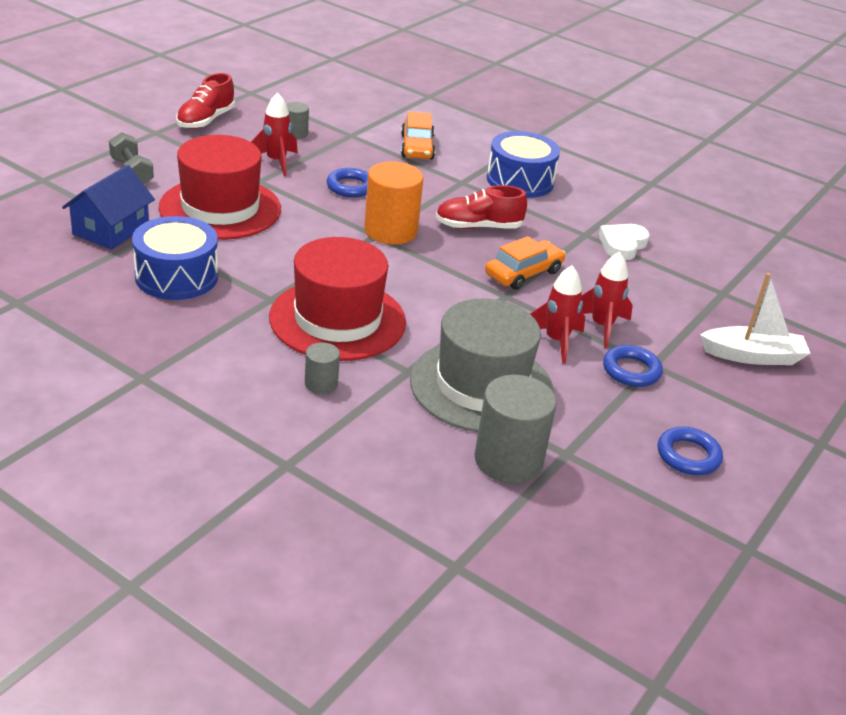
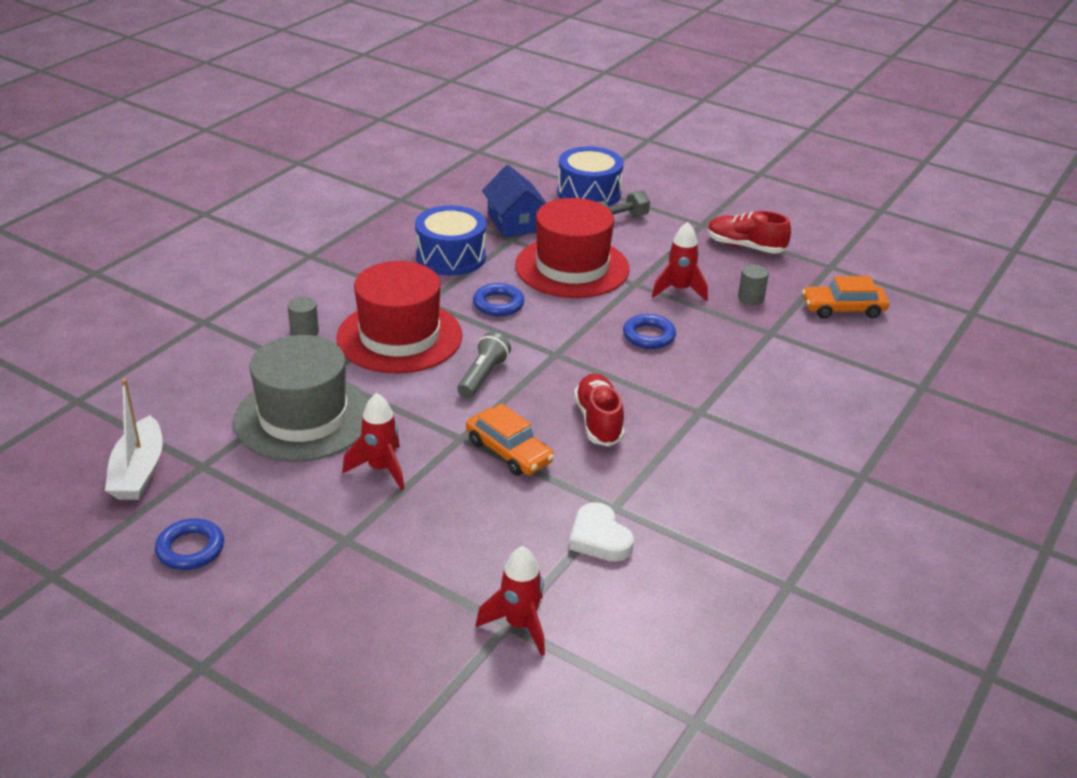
camera: 90 degrees right, 0 degrees up
blue house [62,165,155,250] -> blue house turned 45 degrees clockwise [482,165,546,237]
orange cylinder [364,161,424,245] -> none
orange car [401,111,435,159] -> orange car moved to [802,276,889,319]
grey cylinder [475,375,557,484] -> none
blue drum [487,131,560,198] -> blue drum moved to [557,147,624,207]
red rocket [581,252,633,348] -> red rocket moved to [476,546,545,656]
white heart [598,224,650,260] -> white heart turned 150 degrees counterclockwise [569,502,634,562]
blue ring [603,345,663,387] -> blue ring moved to [473,283,524,316]
white boat [700,273,811,365] -> white boat moved to [105,378,163,500]
none -> grey flashlight [457,332,511,398]

